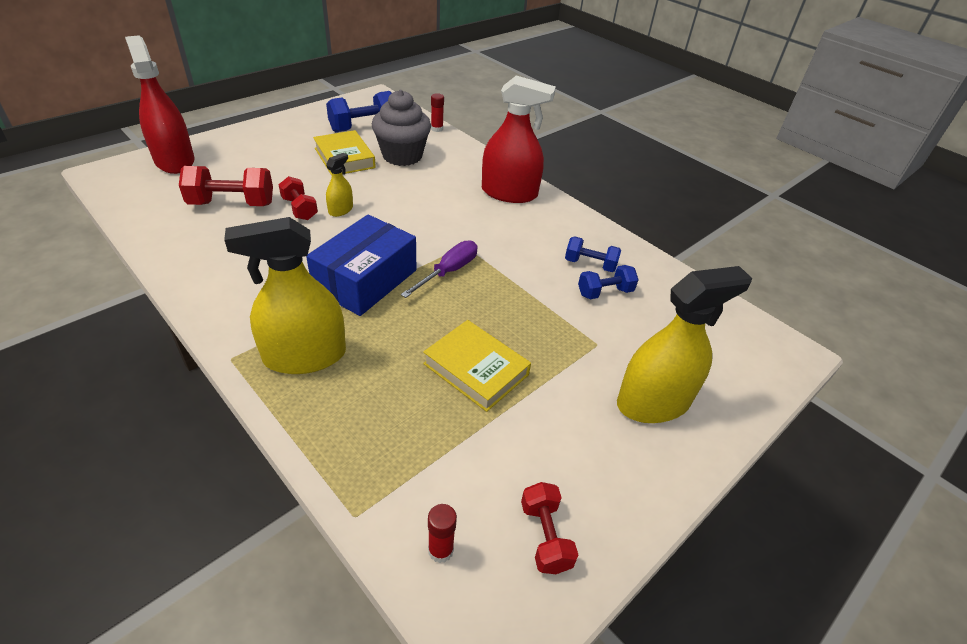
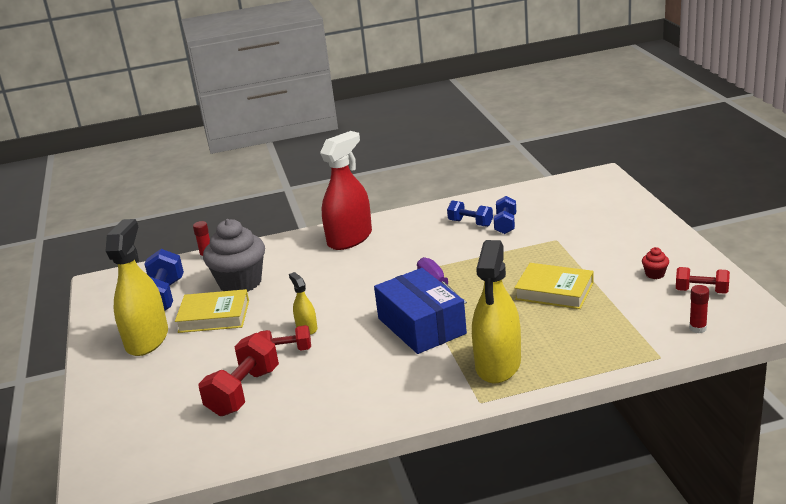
camera: 55 degrees left, 15 degrees down
red spray bottle [125,35,195,174] -> none
yellow book [423,320,531,412] -> yellow book turned 45 degrees clockwise [514,263,593,309]
blue dumbbell [565,236,621,272] -> blue dumbbell turned 75 degrees clockwise [447,200,493,227]
yellow spray bottle [617,266,752,423] -> yellow spray bottle moved to [106,219,168,356]
none -> red cupcake [642,247,669,279]

